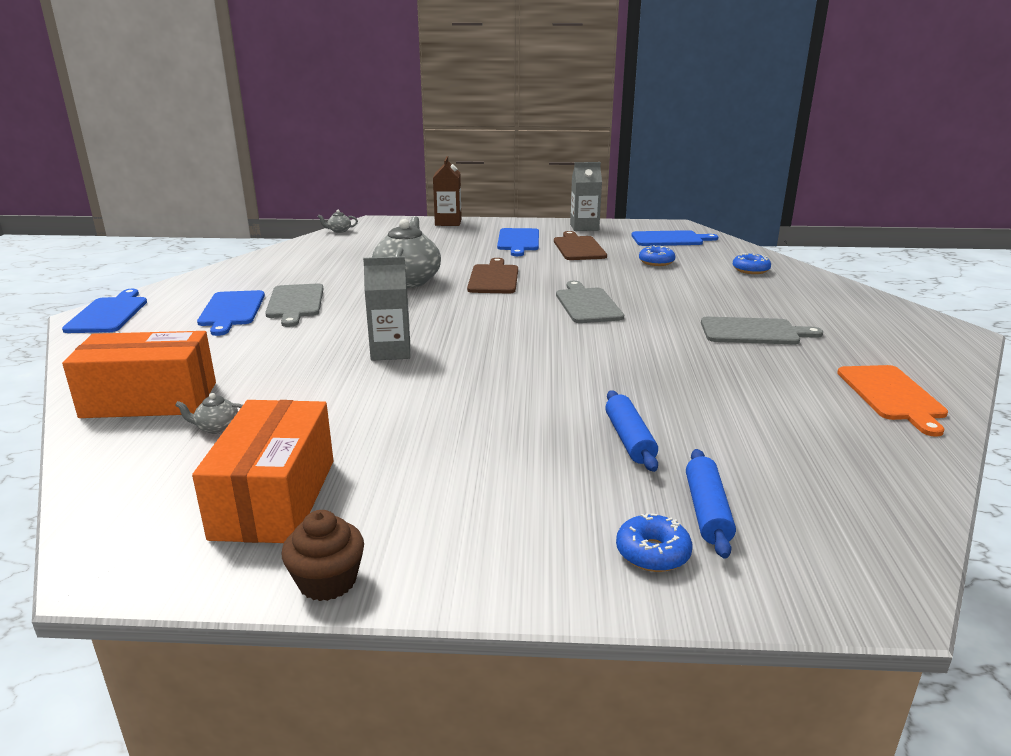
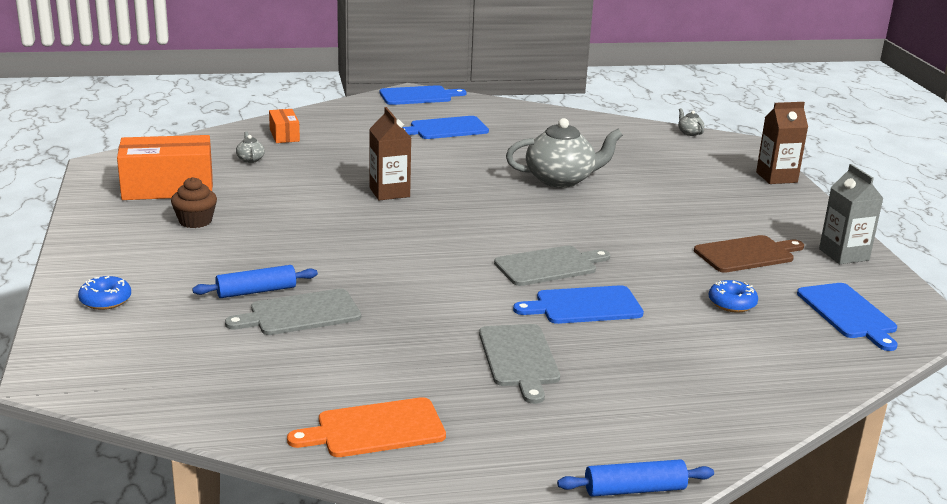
camera: 75 degrees right, 0 degrees up
orange box [62,331,216,418] -> orange box [269,109,300,143], size x0.51
grey cutting board [265,284,323,327] -> grey cutting board moved to [225,289,361,335]
brown cupcake [282,510,364,601] -> brown cupcake moved to [171,177,217,228]
grey carton [363,256,410,361] -> brown carton [369,107,411,200]
brown cutting board [467,258,518,294] -> none
blue cutting board [497,228,539,256] -> blue cutting board moved to [513,285,644,324]
blue rolling pin [686,449,736,559] -> blue rolling pin moved to [557,459,714,497]
blue donut [733,253,771,274] -> none

